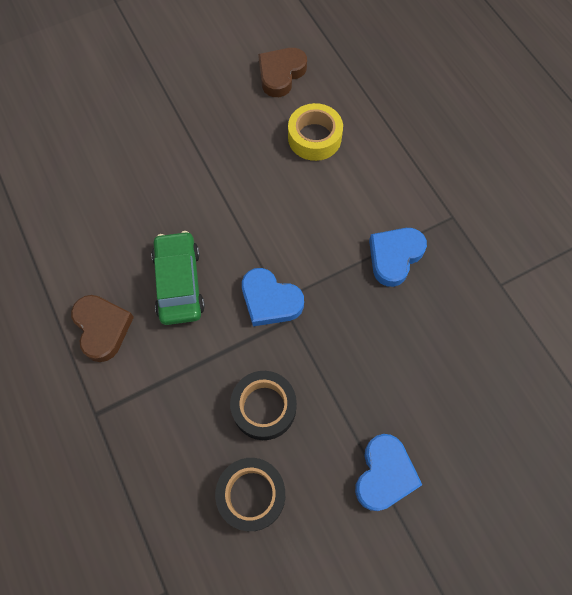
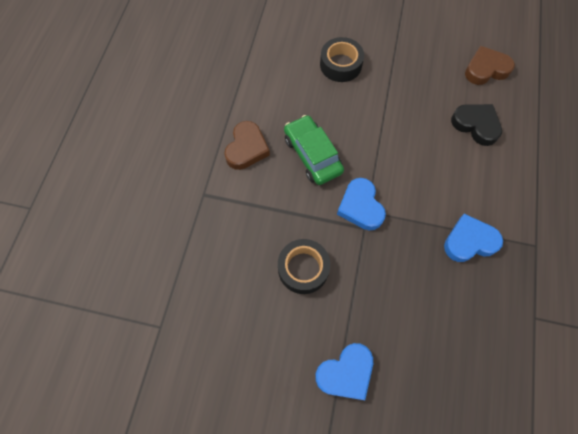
camera: 40 degrees right, 0 degrees up
green car [151,231,205,325] -> green car turned 60 degrees counterclockwise [284,115,344,185]
black tape [215,458,285,531] -> black tape moved to [320,37,364,82]
yellow tape [288,103,343,161] -> black heart [451,104,502,146]

